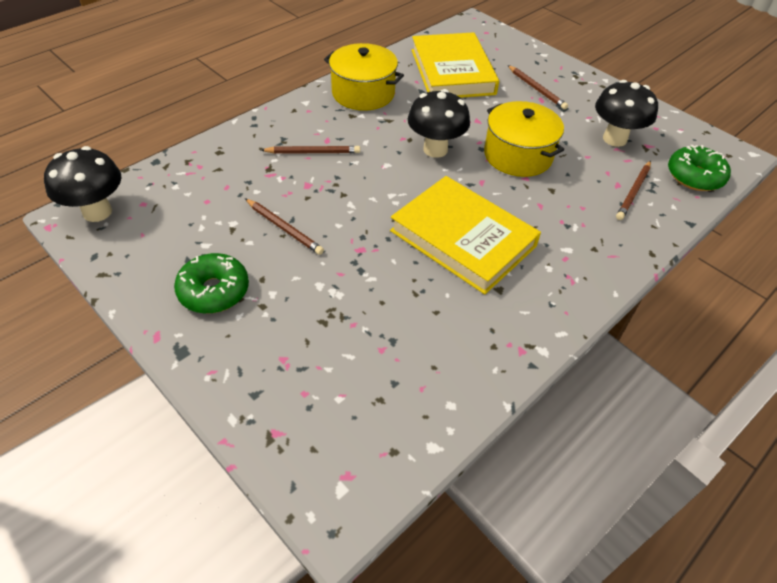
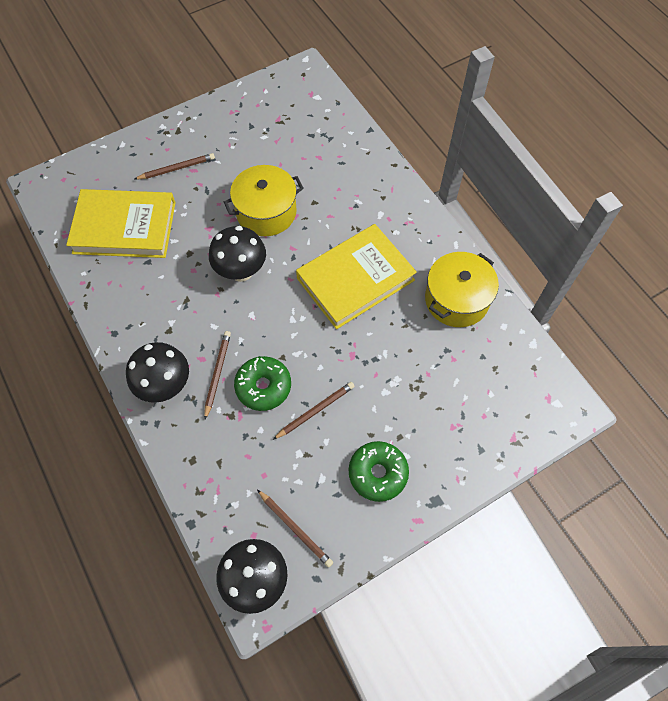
camera: 75 degrees left, 15 degrees up
yellow pot [324,43,404,111] -> yellow pot moved to [425,252,499,327]
black mushroom [595,80,658,147] -> black mushroom moved to [126,342,189,403]
brown pencil [616,161,651,220] -> brown pencil moved to [257,489,333,568]
green donut [668,145,731,191] -> green donut moved to [234,356,291,411]

